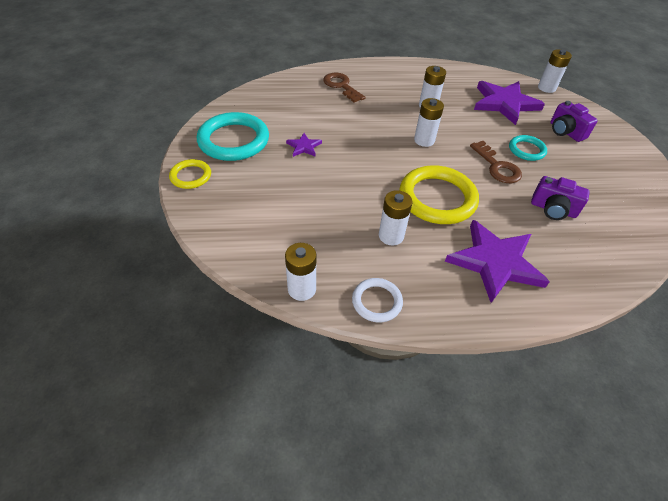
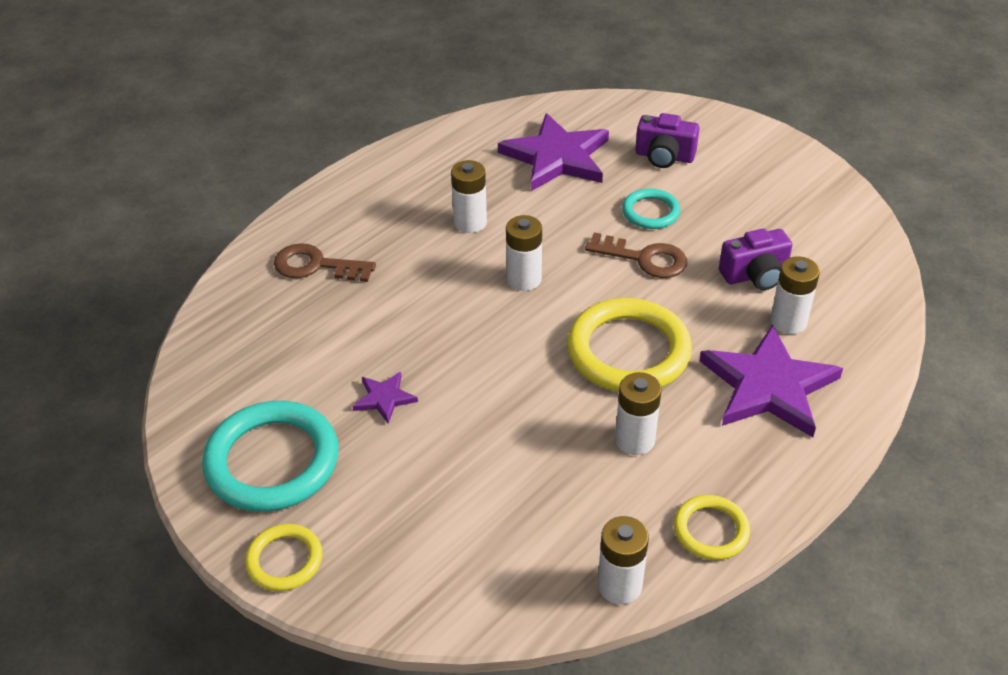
camera: 40 degrees left, 5 degrees down
white ring [352,278,403,322] -> yellow ring [674,495,750,560]
white battery [538,49,572,93] -> white battery moved to [770,256,820,334]

